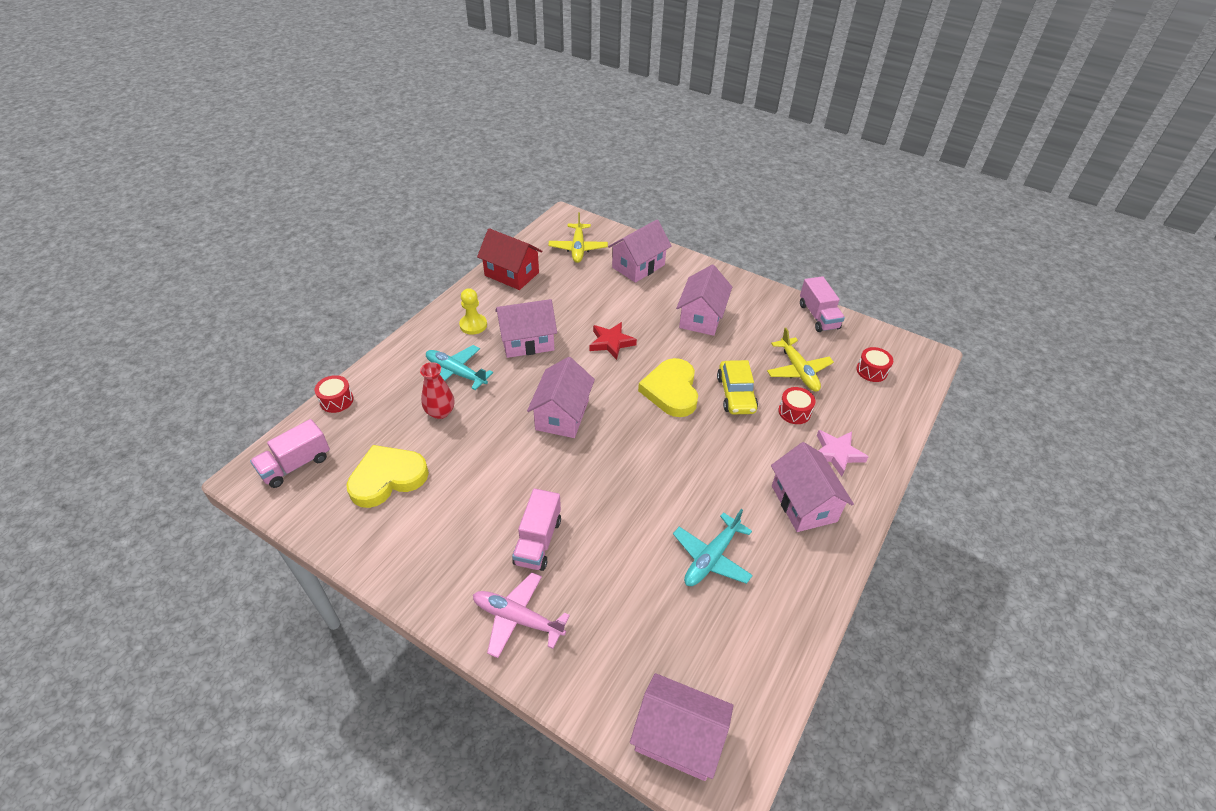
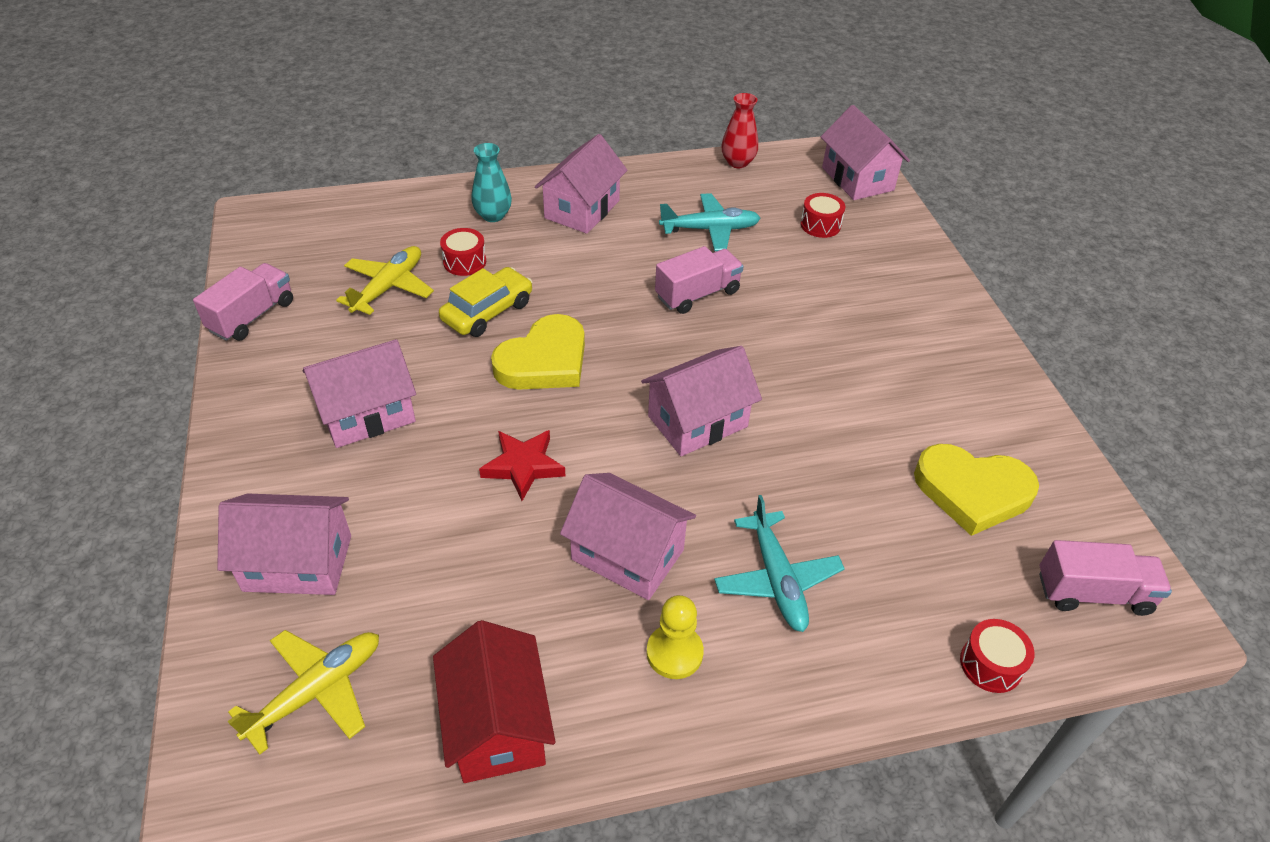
camera: 135 degrees left, 0 degrees up
red vase [420,362,454,419] -> red vase moved to [721,93,758,168]
pink plane [473,572,570,658] -> none
pink truck [512,489,561,571] -> pink truck moved to [655,246,744,314]
pink star [817,430,869,477] -> turquoise vase [472,143,512,222]
red drum [856,347,893,382] -> red drum moved to [800,193,845,238]

